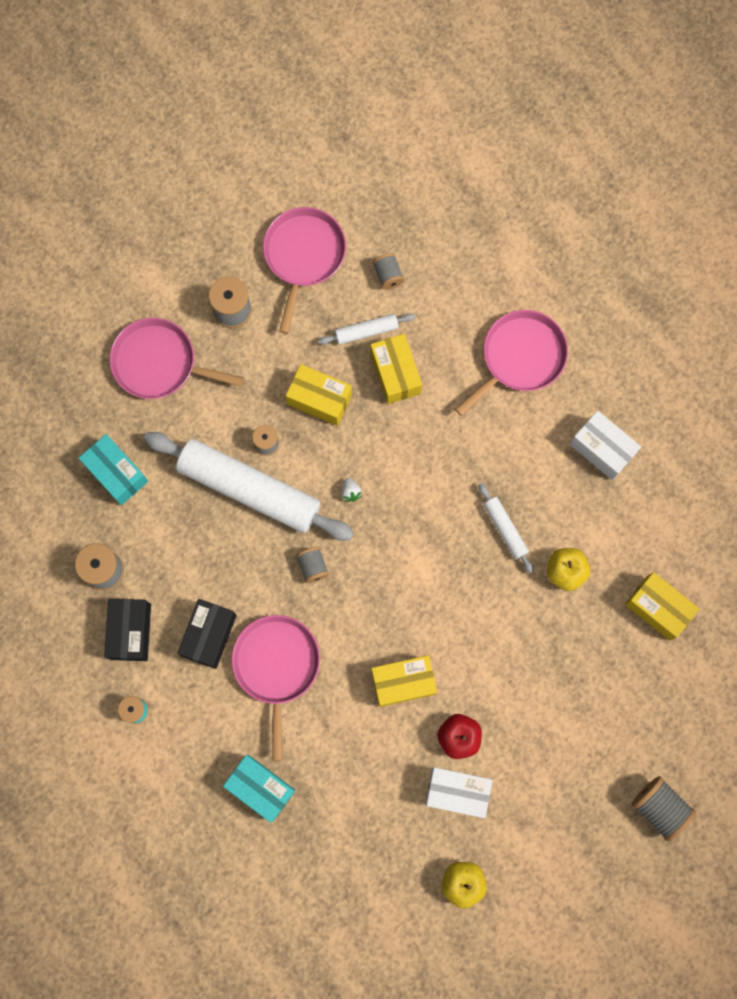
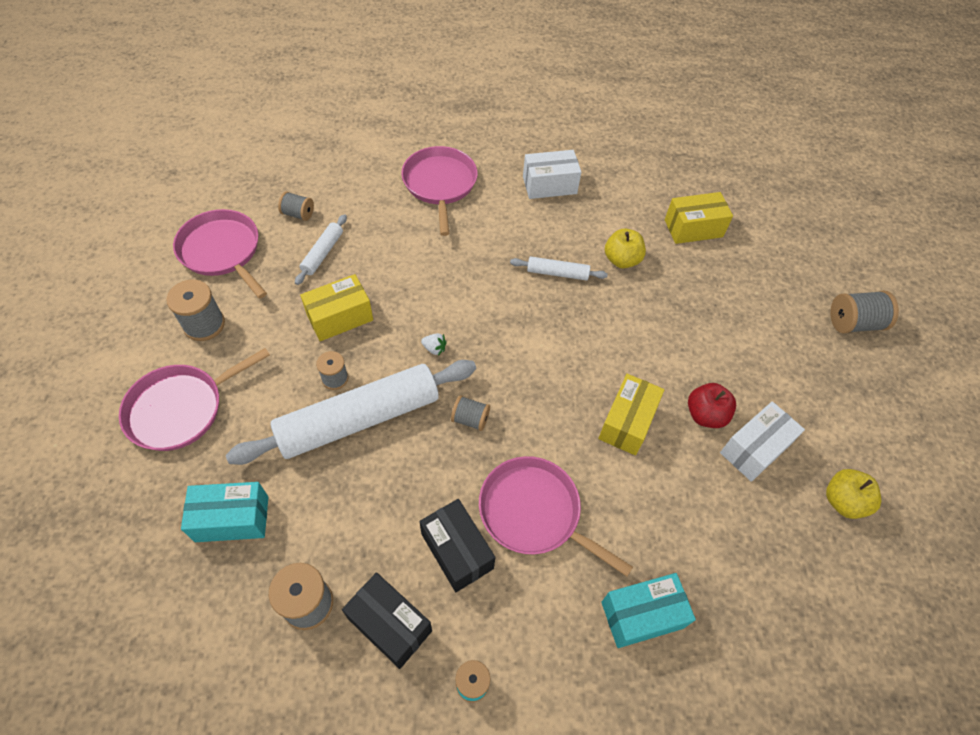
camera: 55 degrees left, 20 degrees down
yellow box [370,334,422,404] -> none

